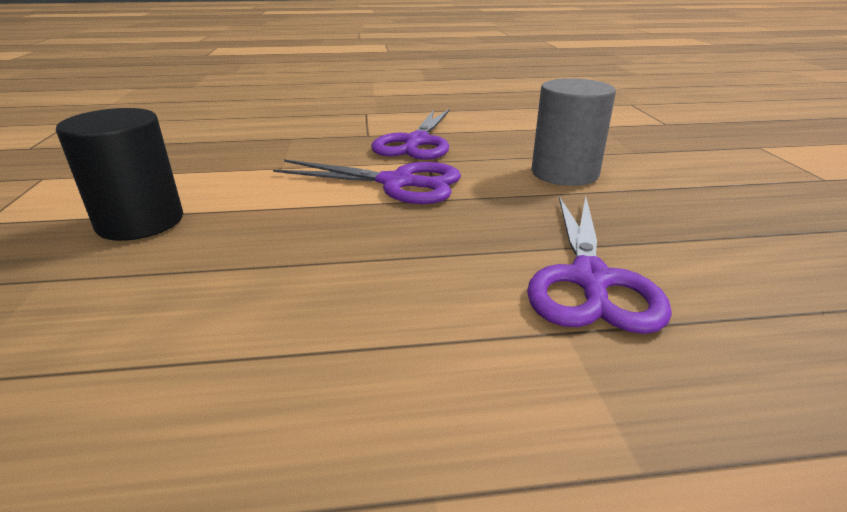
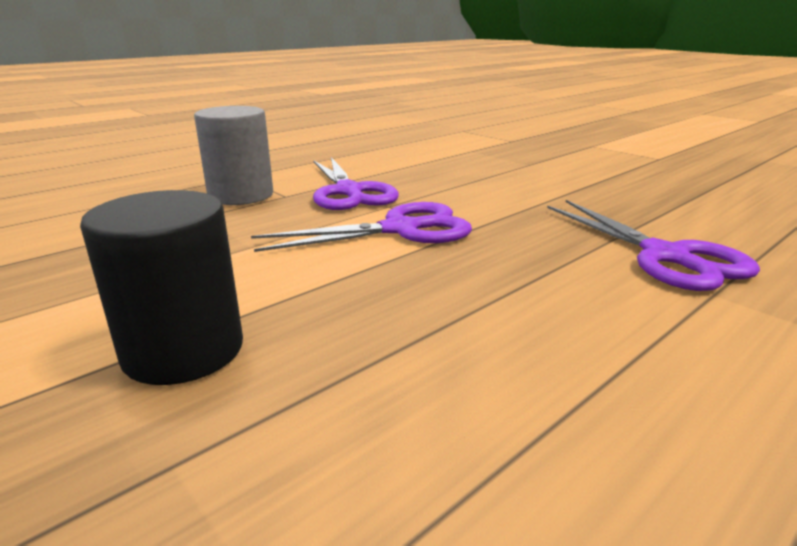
camera: 35 degrees left, 5 degrees down
grey cylinder [531,78,616,186] -> grey cylinder moved to [194,106,273,205]

